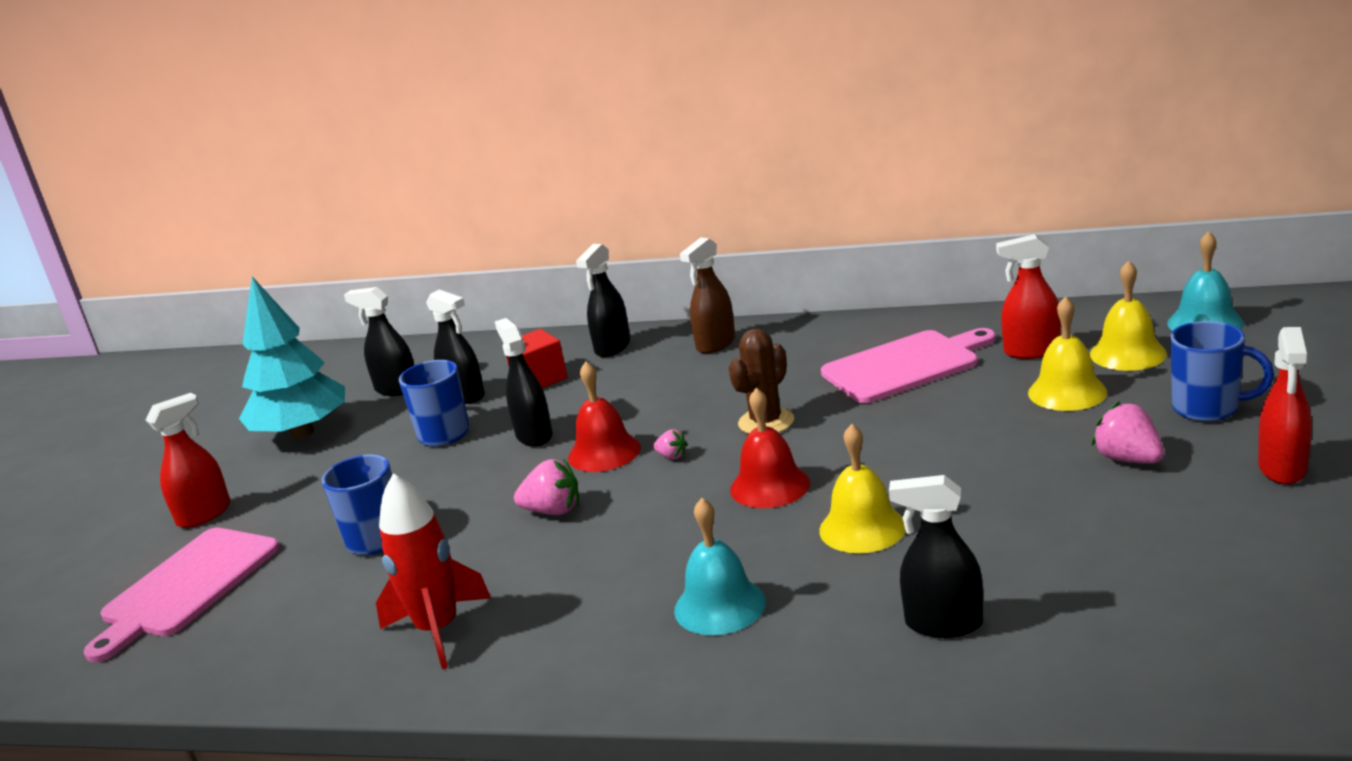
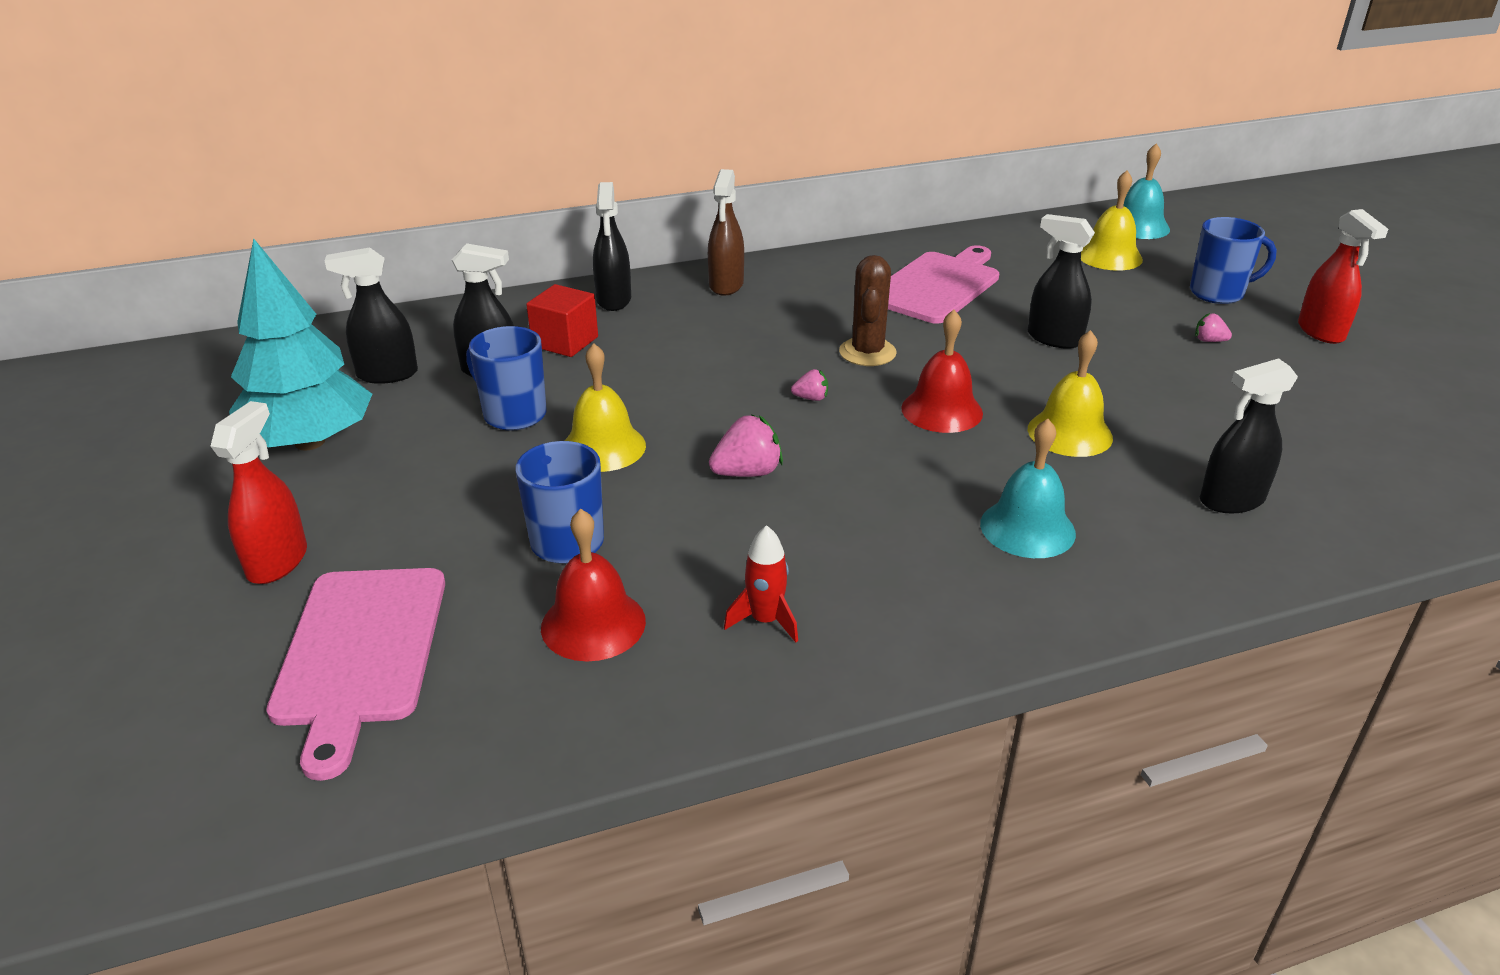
camera: 35 degrees left, 10 degrees up
red rocket [376,474,491,669] -> red rocket [724,525,798,642], size x0.57
black spray bottle [495,318,553,447] -> black spray bottle moved to [1028,214,1095,349]
red bell [568,361,641,472] -> red bell moved to [541,509,646,662]
red spray bottle [996,234,1061,359] -> none
yellow bell [1028,296,1107,411] -> yellow bell moved to [565,343,646,472]
pink strawberry [1092,402,1164,464] -> pink strawberry [1195,313,1232,342], size x0.56

